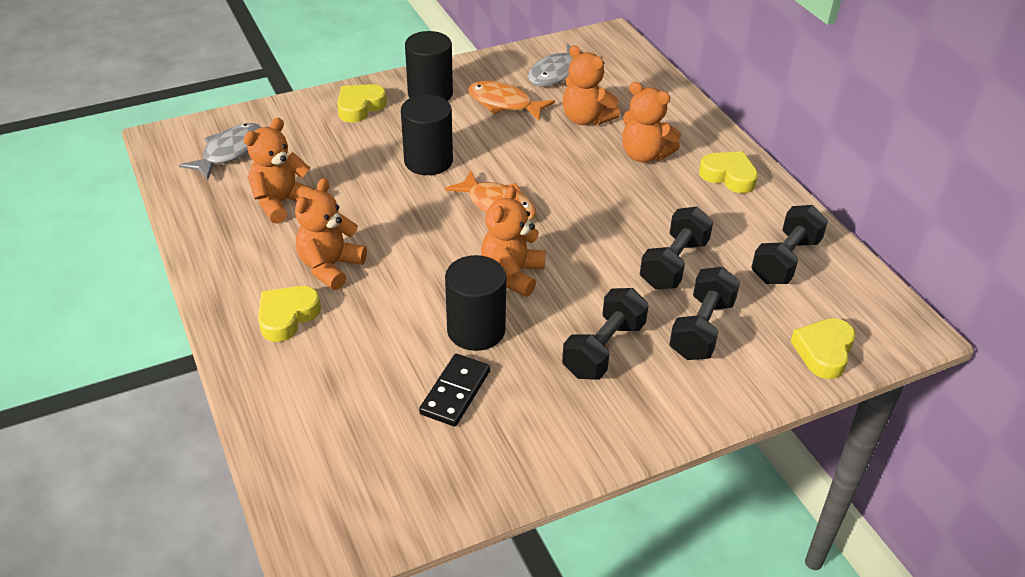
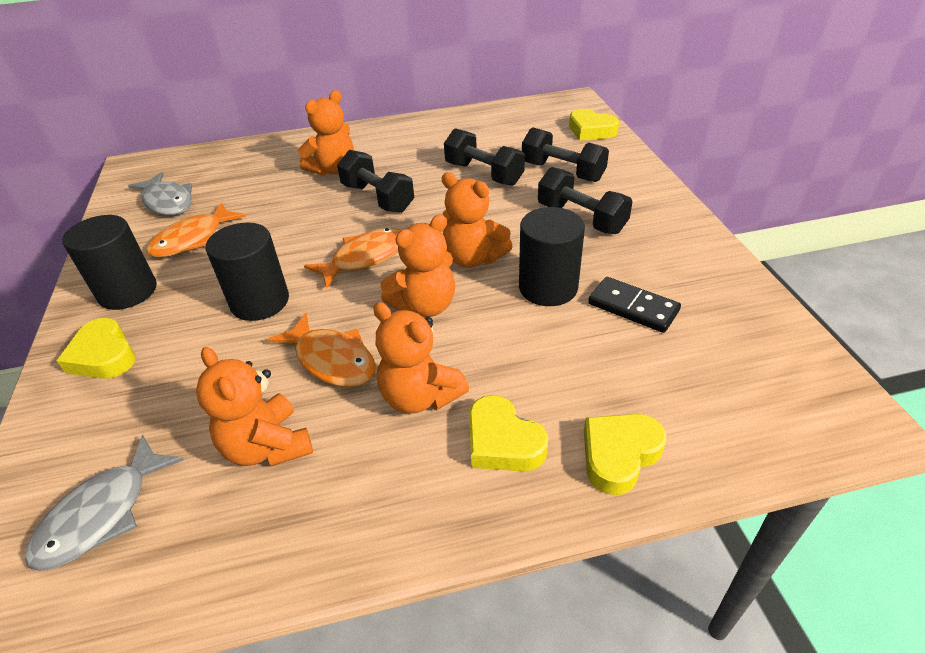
camera: 75 degrees left, 0 degrees up
grey fish [179,123,262,180] -> grey fish turned 105 degrees counterclockwise [25,435,184,571]
orange teddy bear [563,45,620,126] -> orange teddy bear moved to [380,214,455,317]
yellow heart [699,151,758,193] -> yellow heart moved to [584,414,667,495]
black dumbbell [751,205,828,284] -> black dumbbell moved to [337,150,414,213]
none -> orange fish [267,312,376,387]

